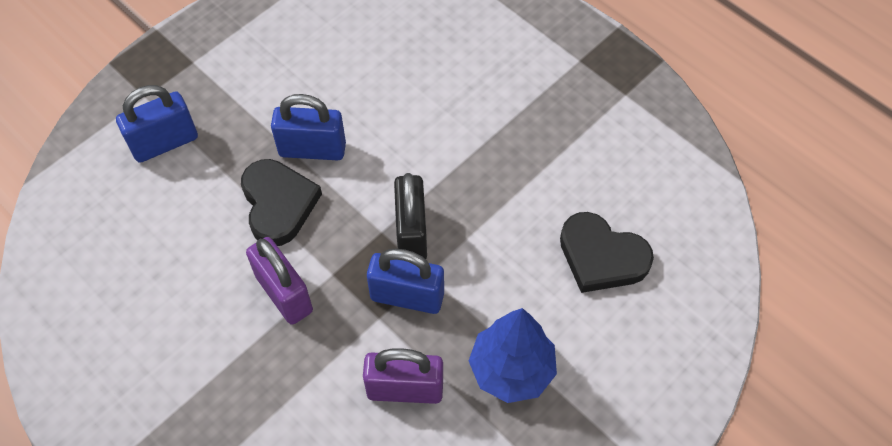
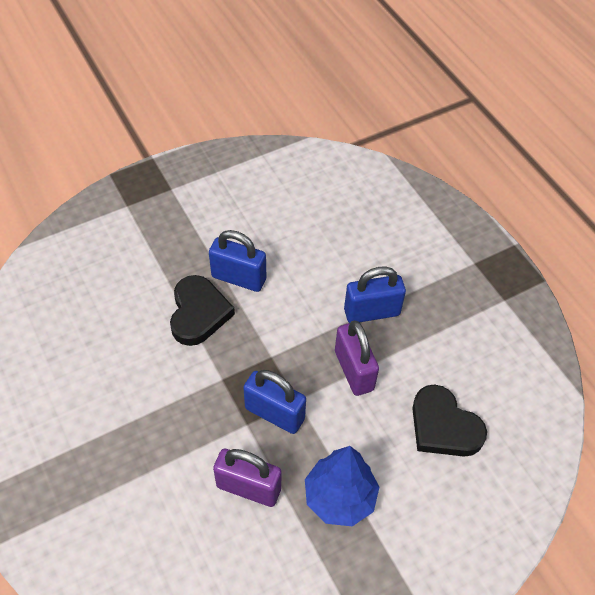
camera: 15 degrees right, 5 degrees down
blue padlock [116,85,198,163] -> blue padlock moved to [344,266,406,323]
purple padlock [246,237,313,325] -> purple padlock moved to [335,321,379,396]
black padlock [394,173,427,259] -> none

